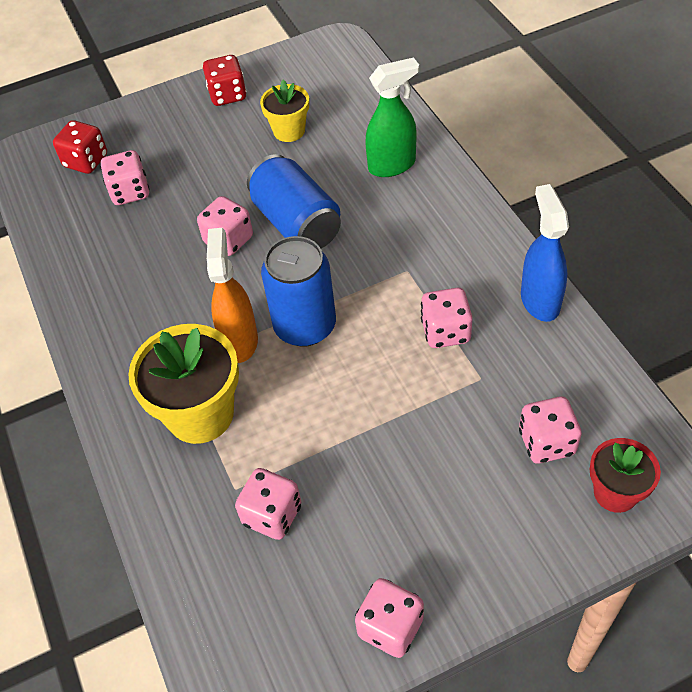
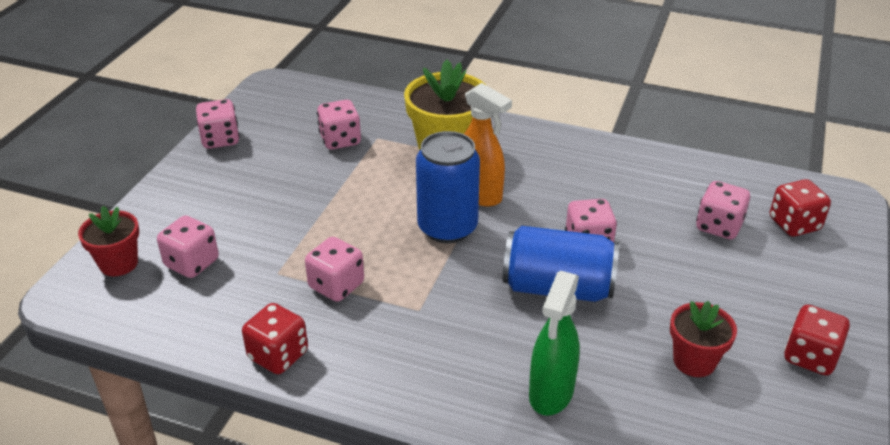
camera: 130 degrees right, 15 degrees down
yellow flower pot [260,79,309,142] -> red flower pot [670,301,737,377]
blue spray bottle [521,184,569,322] -> red dice [242,303,308,374]

